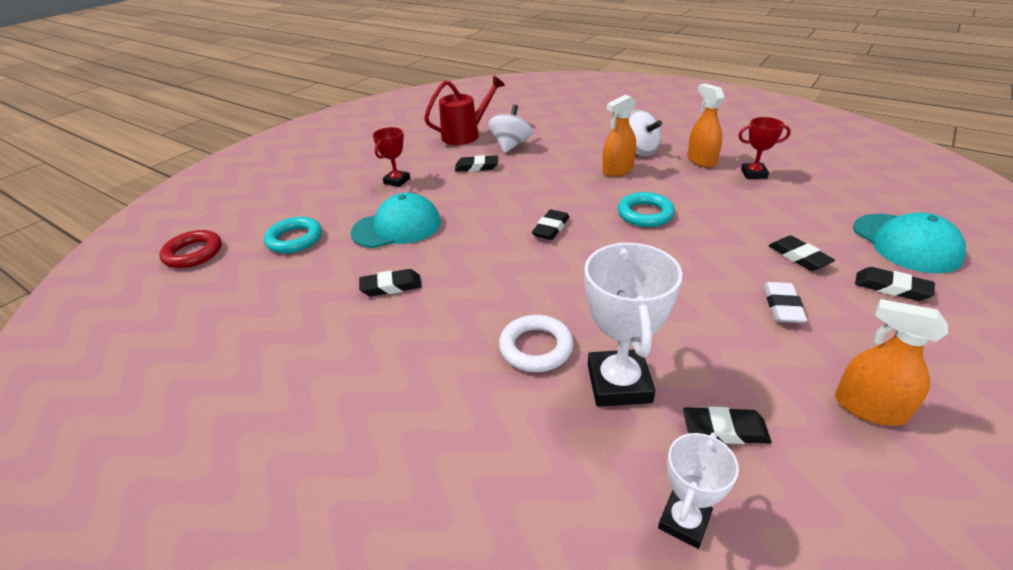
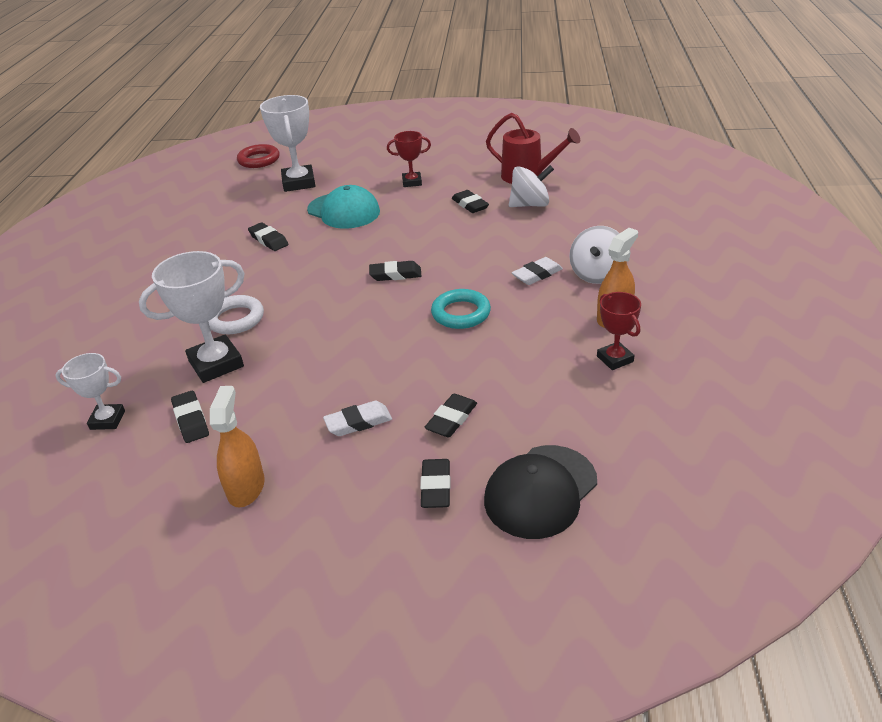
camera: 60 degrees right, 0 degrees up
turquoise ring [264,217,322,253] -> white trophy [260,95,316,192]
orange spray bottle [602,95,636,177] -> white eraser [512,257,563,285]
turquoise cap [853,213,966,273] -> black cap [484,445,597,539]

